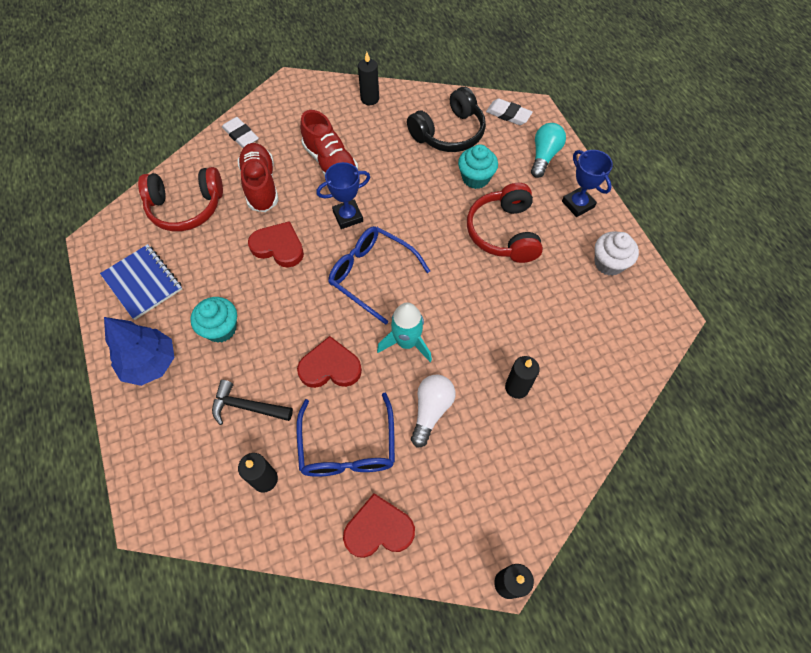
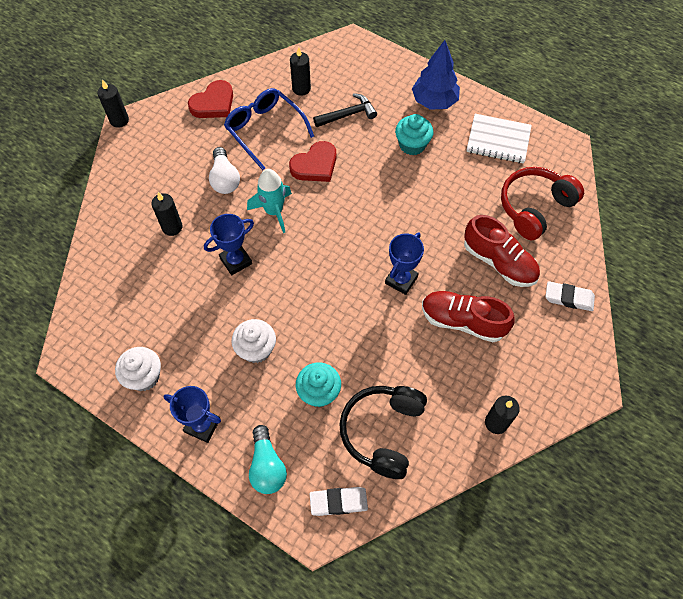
camera: 145 degrees right, 0 degrees up
blue notebook [100,244,182,320] -> white notebook [466,114,532,163]
red heart [248,221,304,268] -> none
blue glasses [328,226,430,325] -> none
red headphones [467,183,543,263] -> white cupcake [232,319,276,363]
none -> blue trophy [204,214,254,275]

